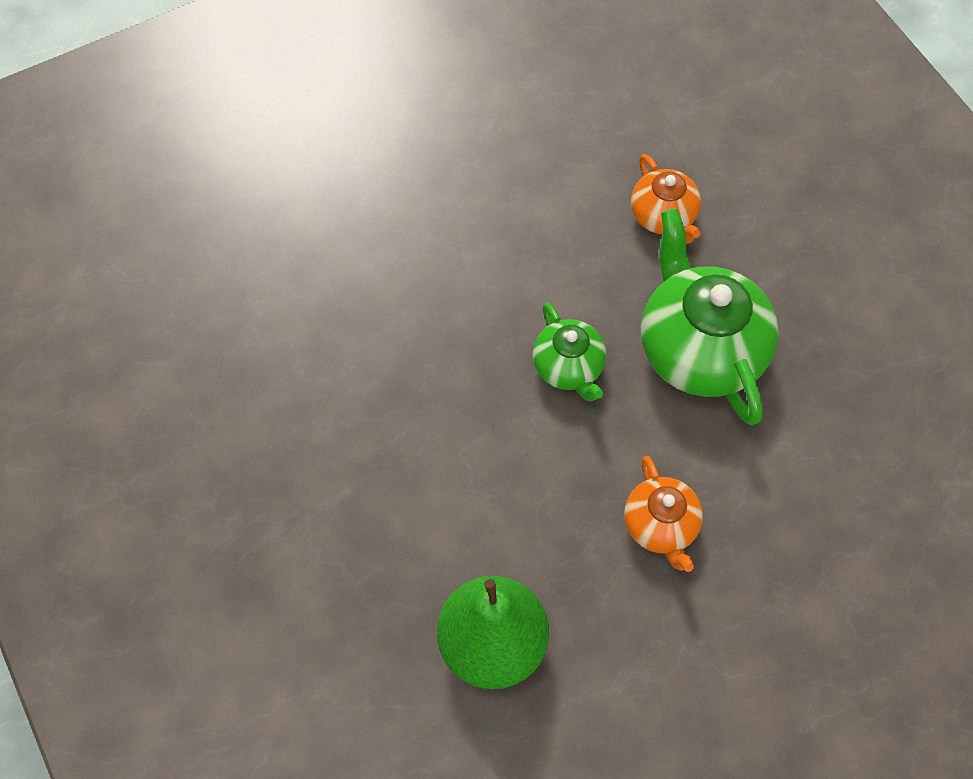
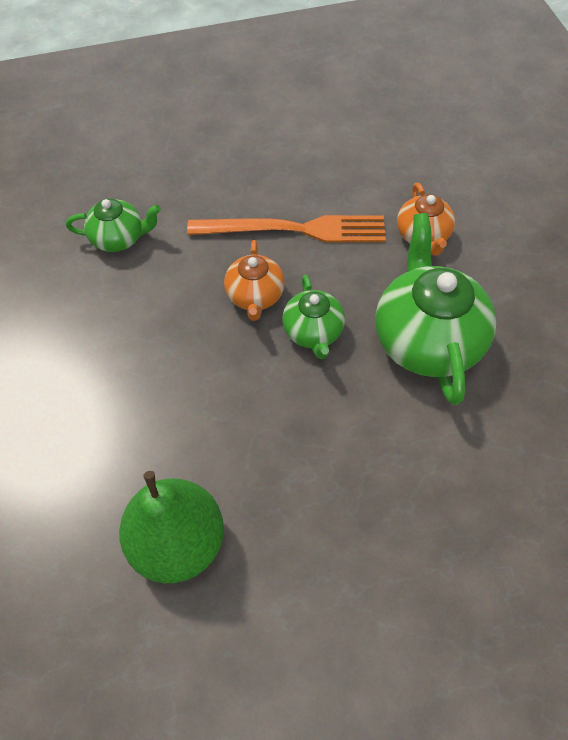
camera: 15 degrees right, 5 degrees down
orange teapot [624,456,703,572] -> orange teapot moved to [224,240,285,321]
none -> green teapot [66,199,161,252]
none -> orange fork [187,215,386,243]

